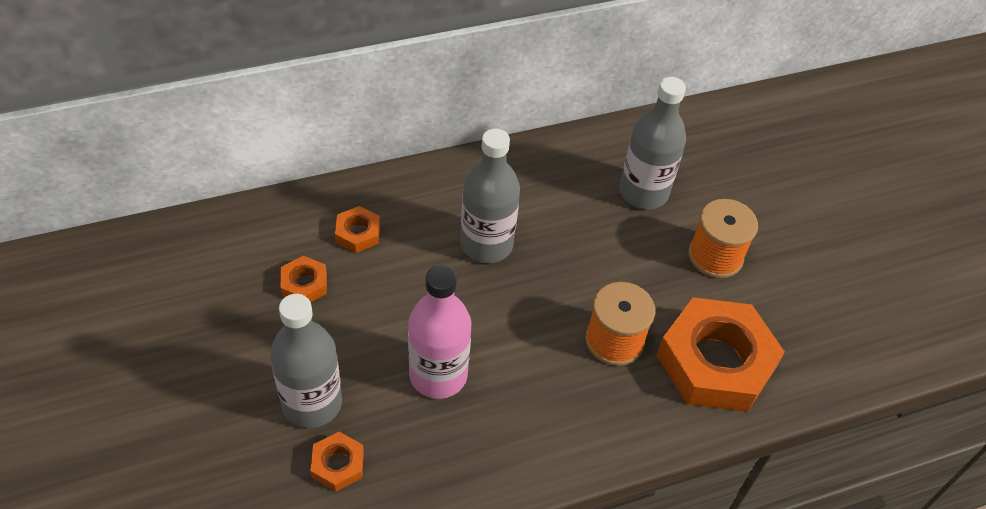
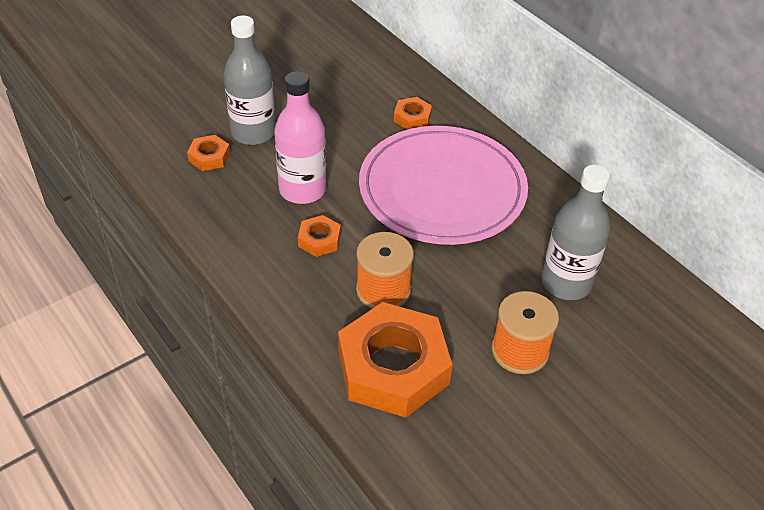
camera: 75 degrees right, 5 degrees down
orange nut [281,256,327,302] -> orange nut moved to [298,215,341,257]
grey bottle [460,128,520,263] -> pink plate [359,126,528,245]

